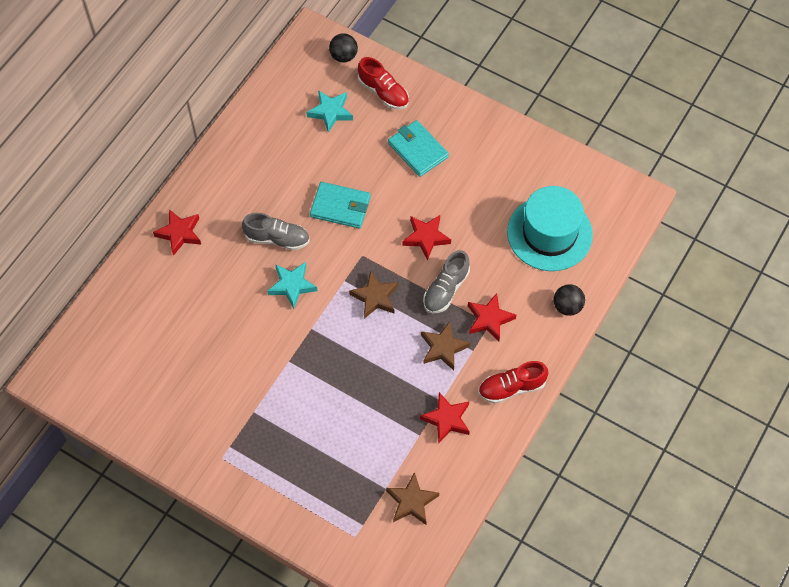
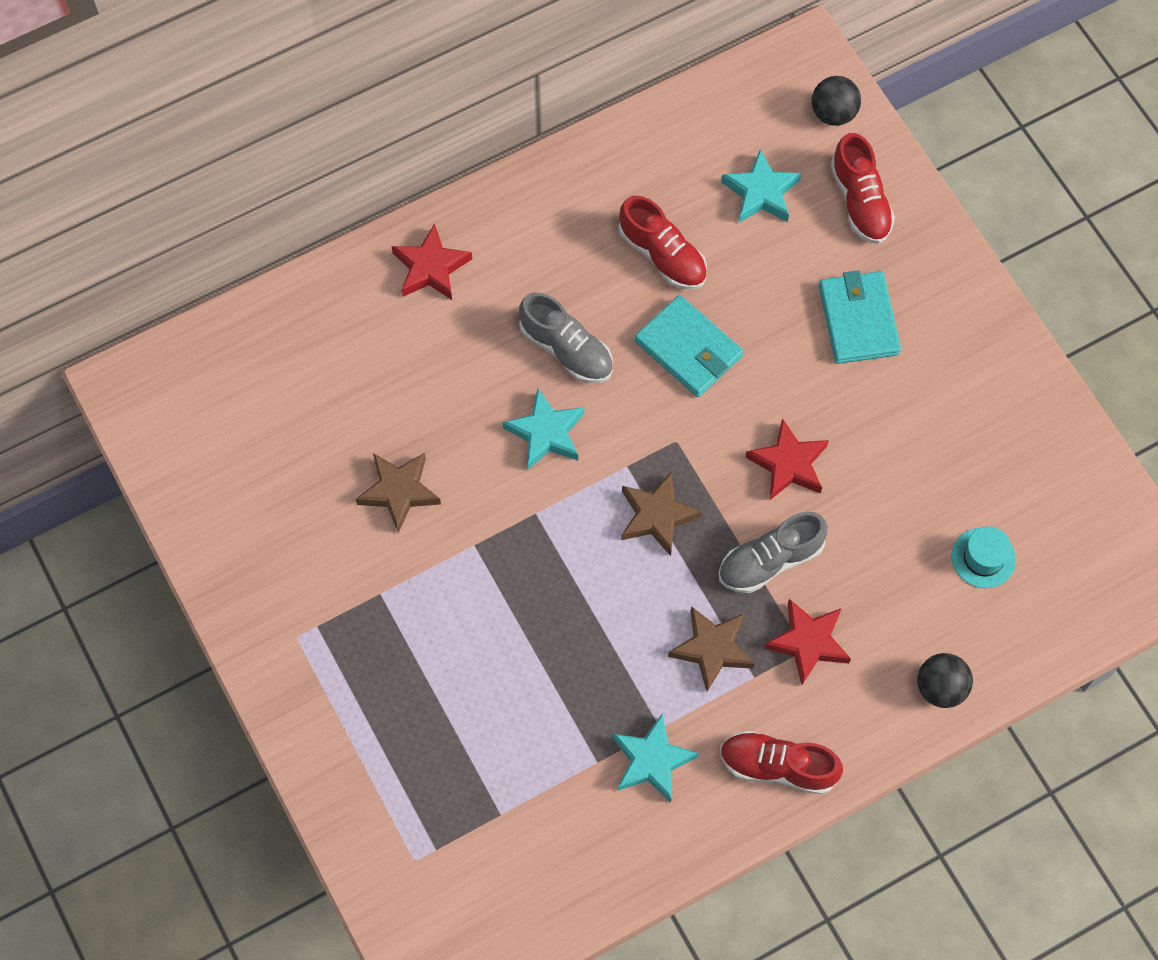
camera: 30 degrees right, 5 degrees up
brown star [386,472,439,525] -> brown star moved to [356,453,441,533]
red star [420,392,470,443] -> turquoise star [612,714,699,803]
turquoise hat [507,186,593,271] -> turquoise hat [952,526,1016,588], size x0.43
none -> red shoe [618,196,707,290]

